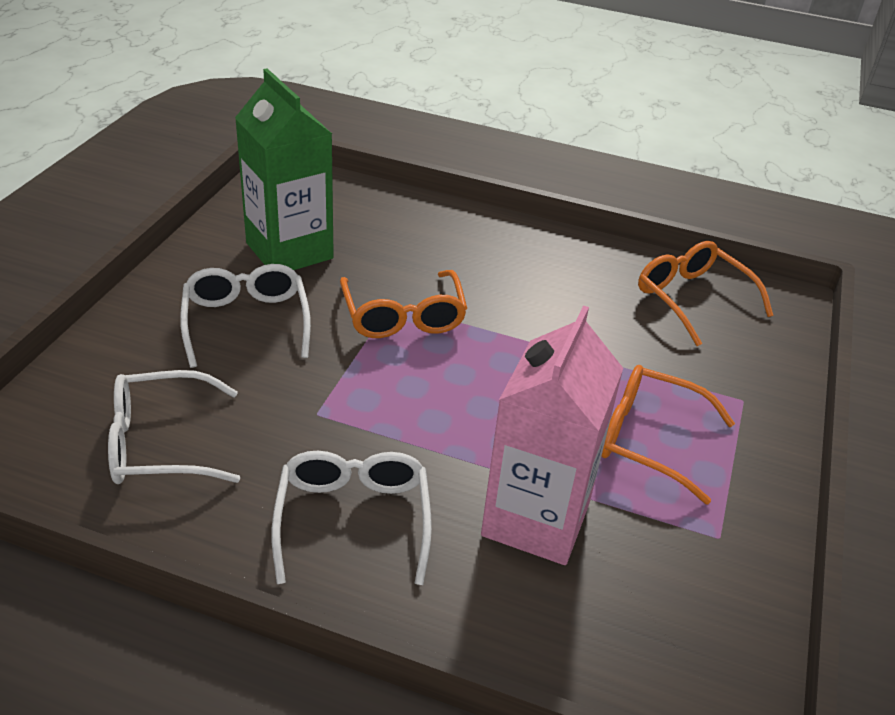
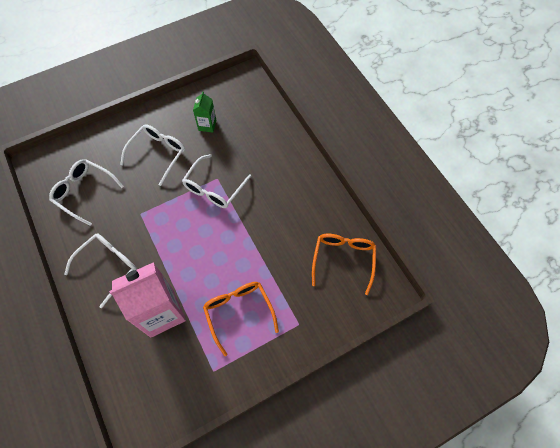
camera: 45 degrees right, 25 degrees up
green carton [235,68,334,270] -> green carton [193,91,216,133], size x0.49
orange glasses [340,270,467,338] -> white glasses [182,154,251,208]

